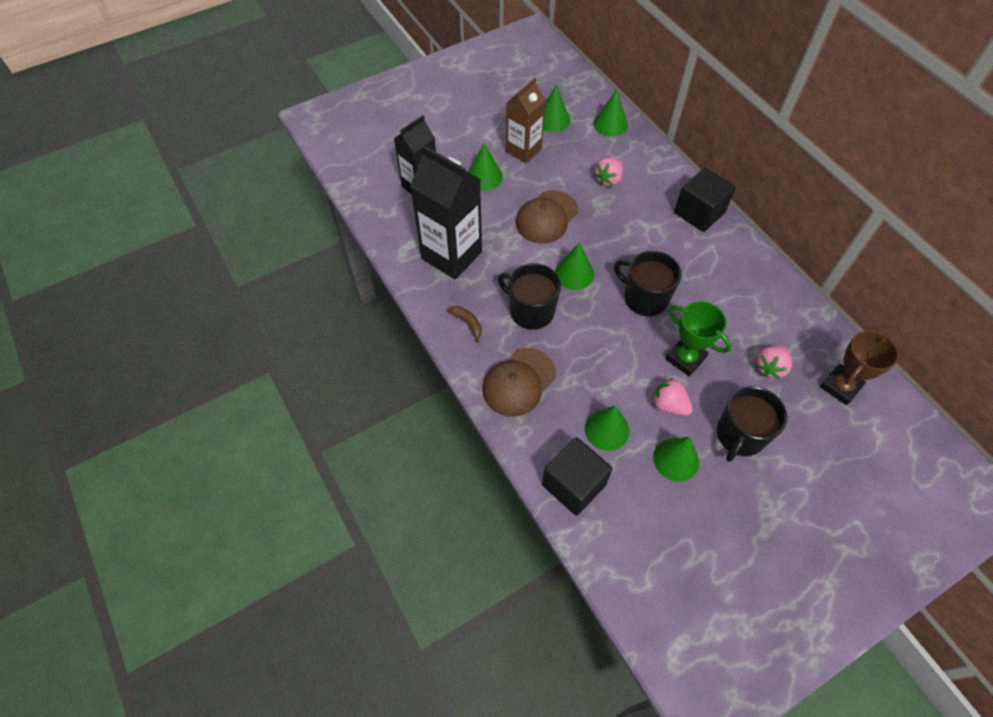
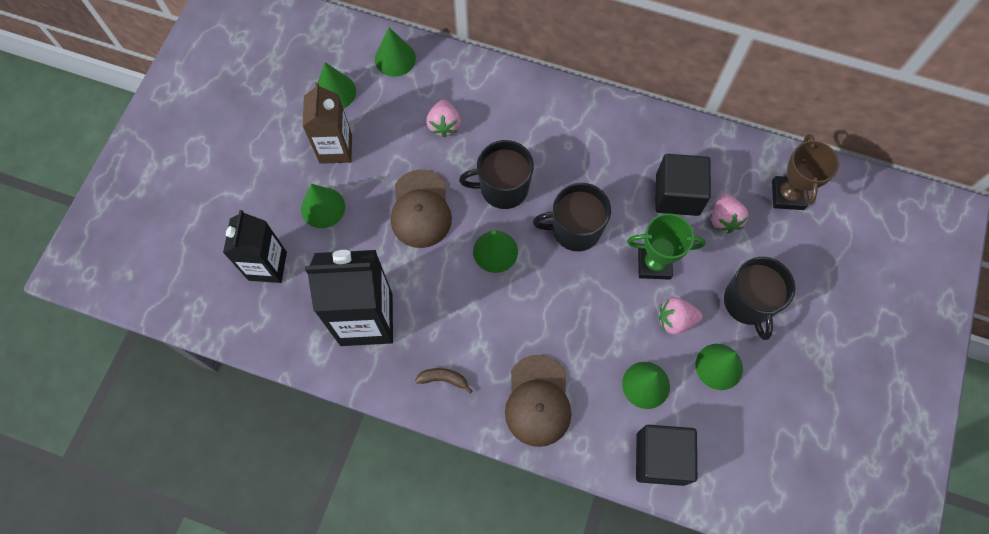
camera: 40 degrees left, 10 degrees up
black mug [498,263,561,330] -> black mug moved to [459,140,534,209]
black cube [674,168,736,232] -> black cube moved to [655,154,711,216]

